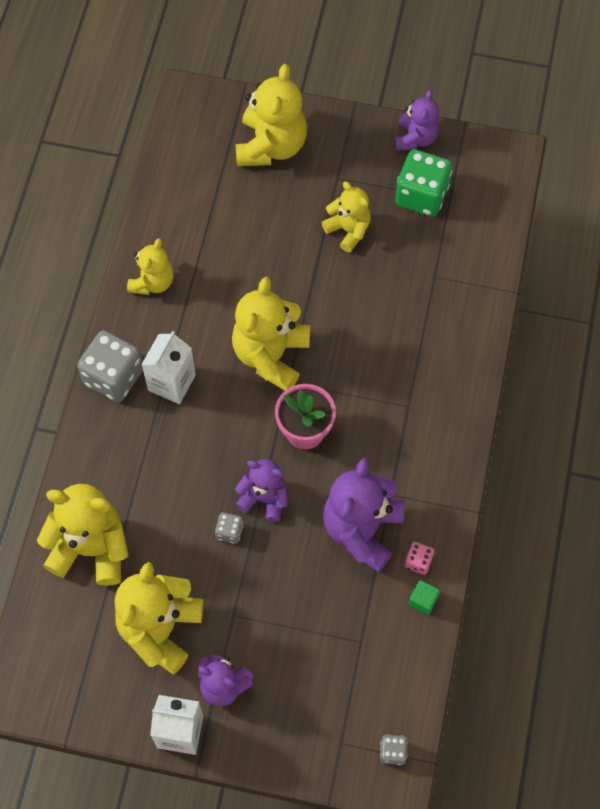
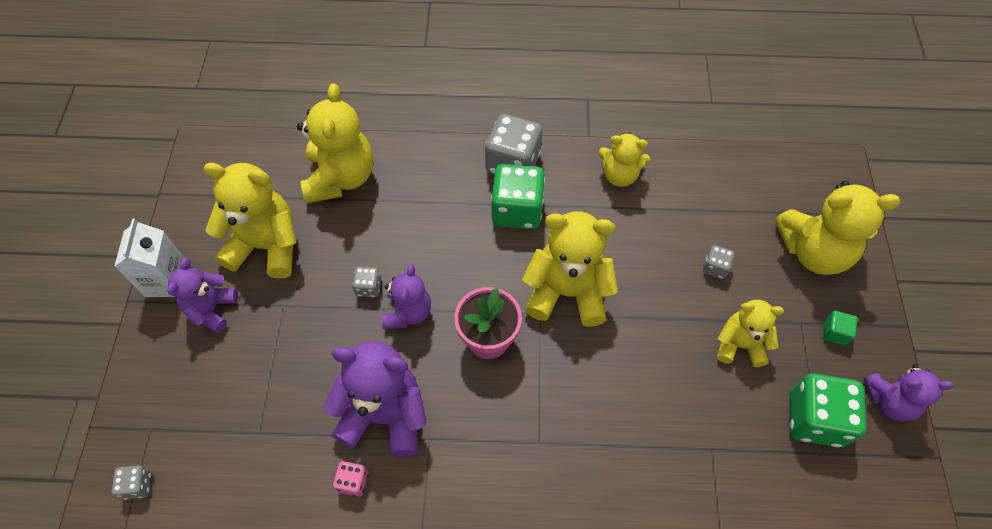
camera: 80 degrees right, 5 degrees down
white carton [141,331,196,404] -> green dice [491,164,545,229]
yellow teddy bear [321,182,371,252] -> yellow teddy bear turned 120 degrees counterclockwise [717,300,784,367]
green cube [409,580,440,615] -> green cube moved to [823,311,857,345]
none -> grey dice [703,245,734,279]

